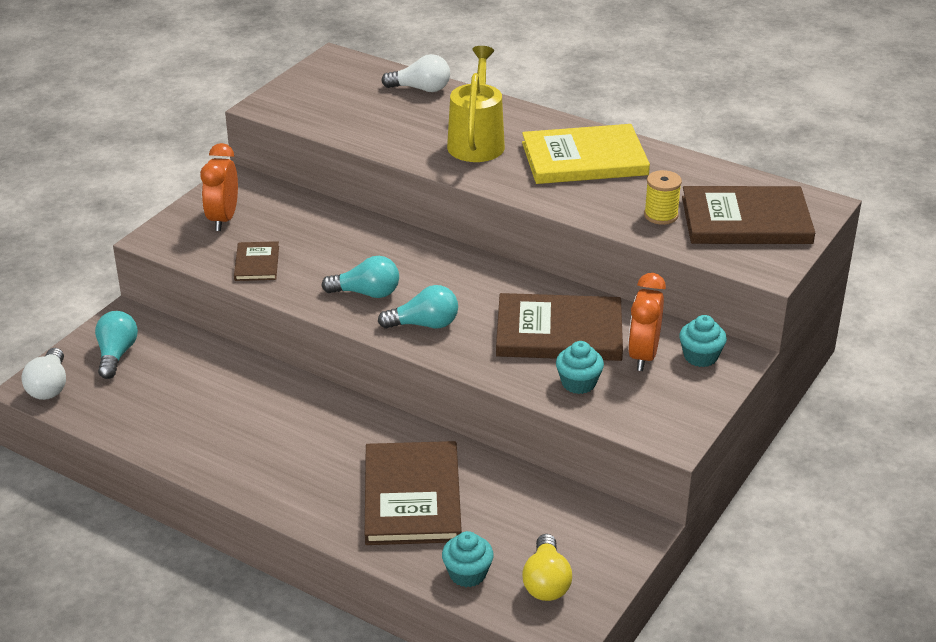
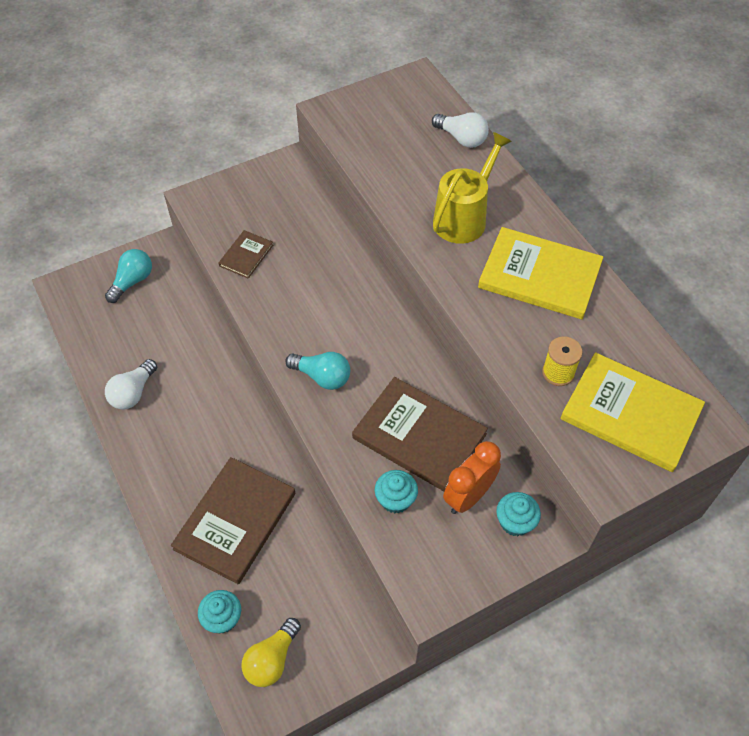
camera: 30 degrees right, 20 degrees up
white light bulb [22,348,66,400] -> white light bulb moved to [105,359,157,410]
orange clock [200,143,238,231] -> none
turquoise light bulb [321,256,399,298] -> none
brown book [682,186,815,244] -> yellow book [561,352,705,472]

